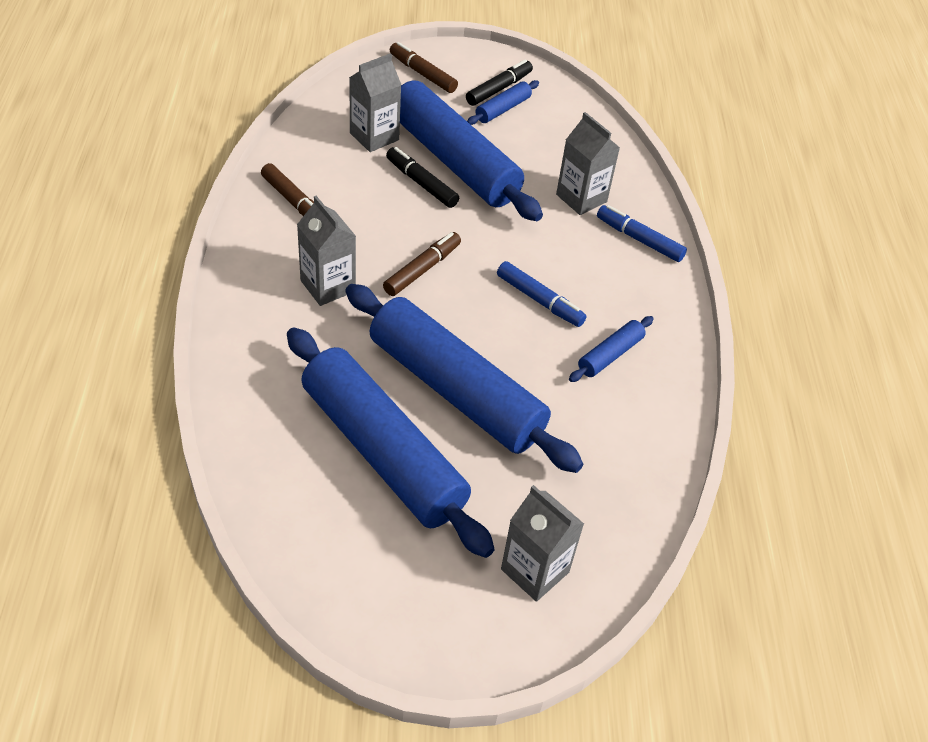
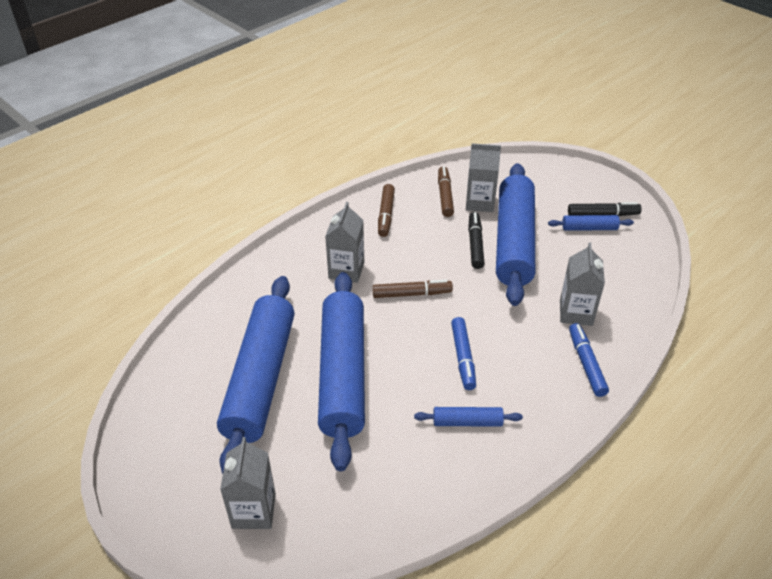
camera: 50 degrees right, 5 degrees down
brown marker [390,42,458,93] -> brown marker moved to [438,166,454,217]

